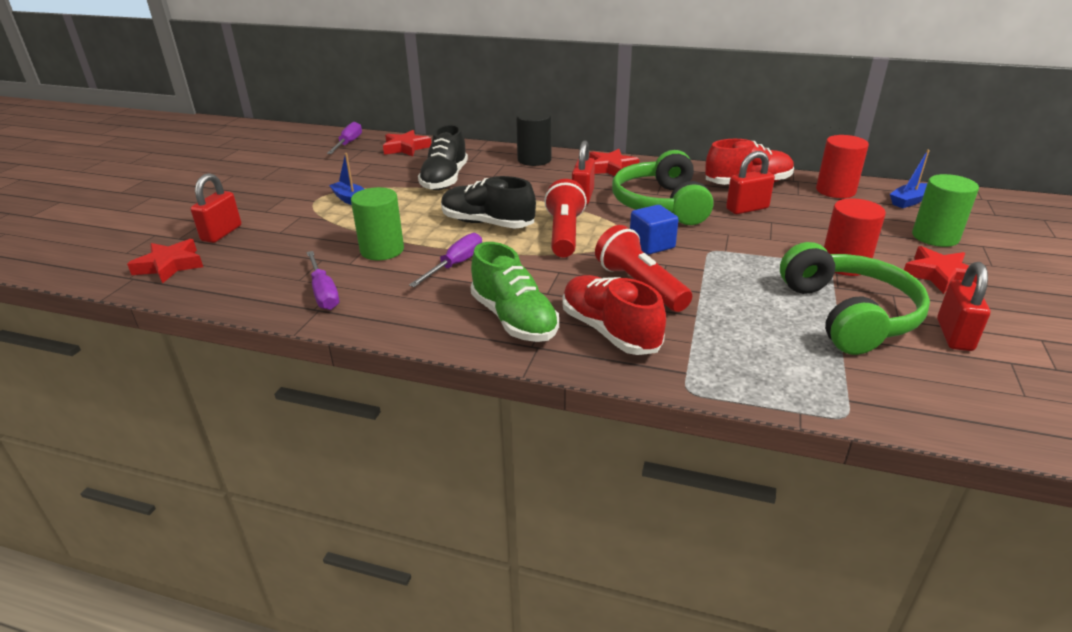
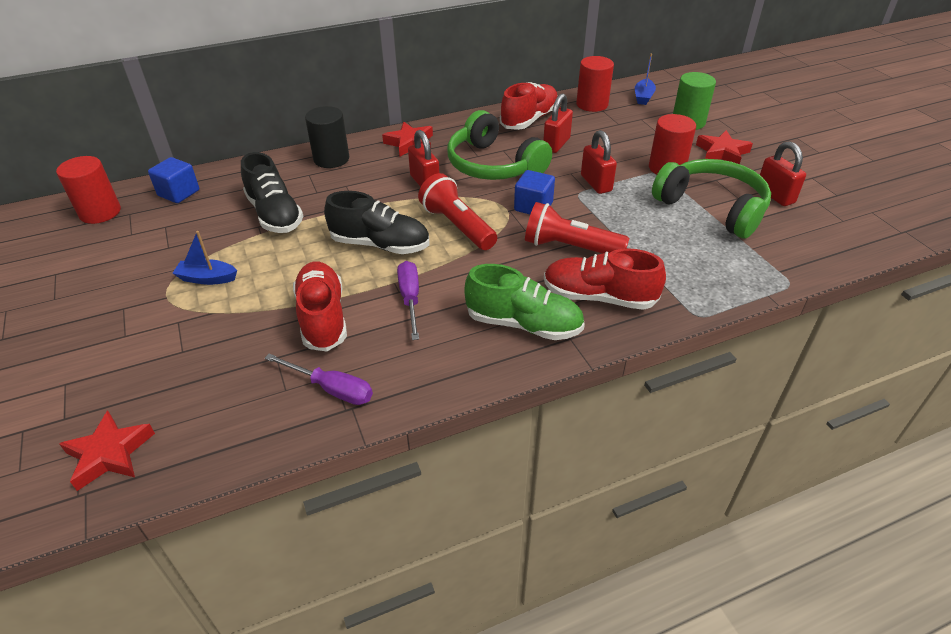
camera: 40 degrees left, 10 degrees up
red padlock [190,173,241,243] -> red padlock moved to [581,130,617,194]
purple screwdriver [327,122,362,154] -> red cylinder [56,156,121,224]
green cylinder [351,187,404,260] -> red shoe [293,261,347,351]
red star [383,130,431,157] -> blue cube [148,157,199,203]
black shoe [441,176,536,229] -> black shoe turned 150 degrees counterclockwise [324,191,429,254]

